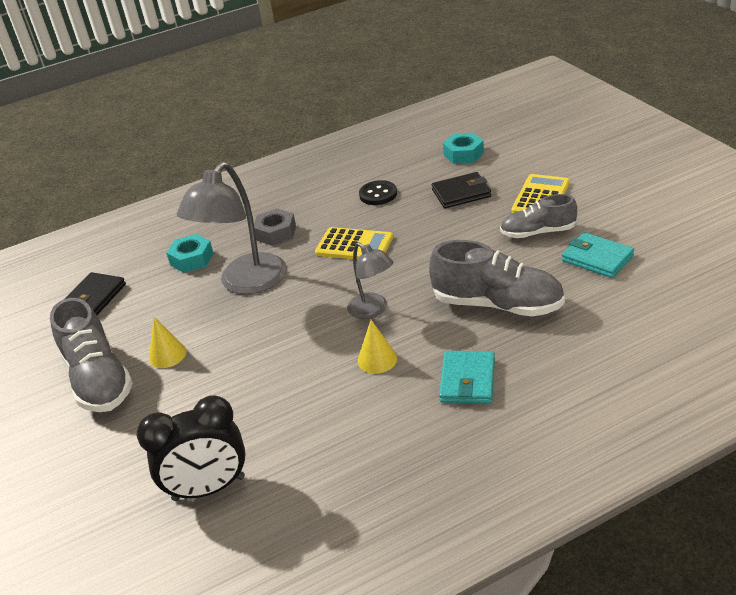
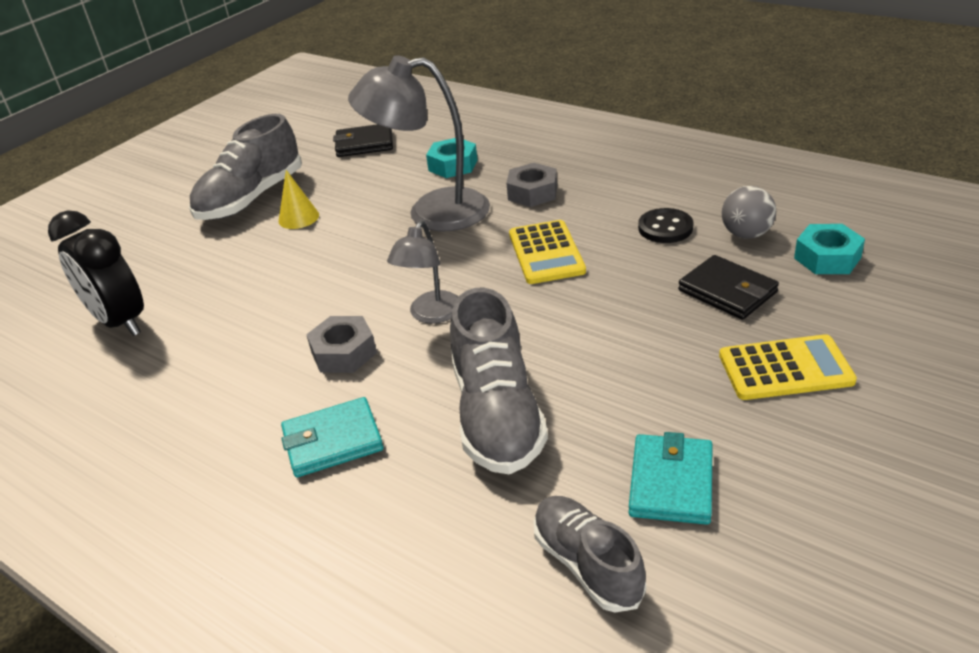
camera: 60 degrees right, 0 degrees up
yellow cone [358,320,397,374] -> grey nut [306,316,377,373]
grey shoe [500,194,577,238] -> grey shoe moved to [533,496,646,613]
none -> grey ball [722,186,776,239]

